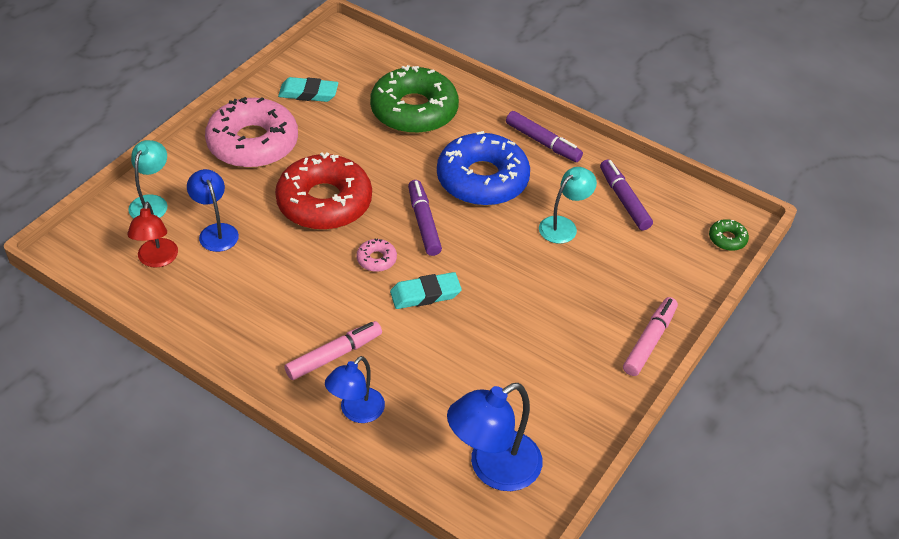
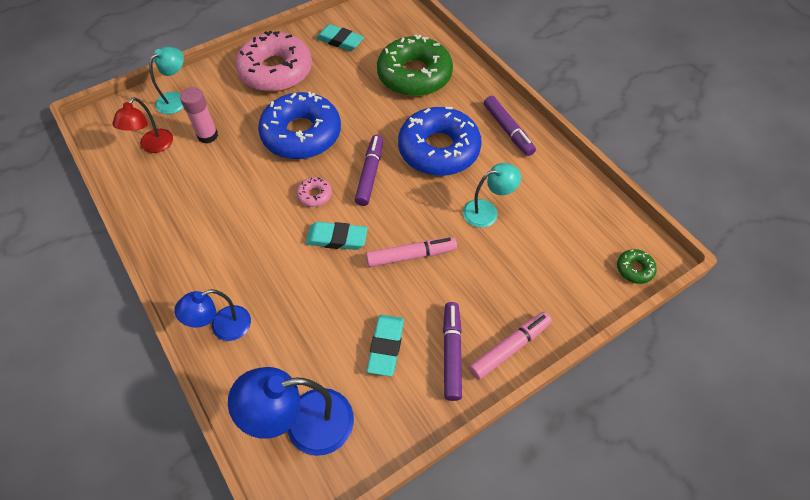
camera: 25 degrees right, 10 degrees up
blue lamp [187,169,239,252] -> pink glue stick [180,87,218,144]
red donut [275,152,372,230] -> blue donut [258,92,341,159]
pink marker [284,321,382,380] -> pink marker moved to [366,237,457,267]
purple marker [600,159,653,231] -> purple marker moved to [443,302,462,401]
none -> turquoise eraser [367,315,404,376]

